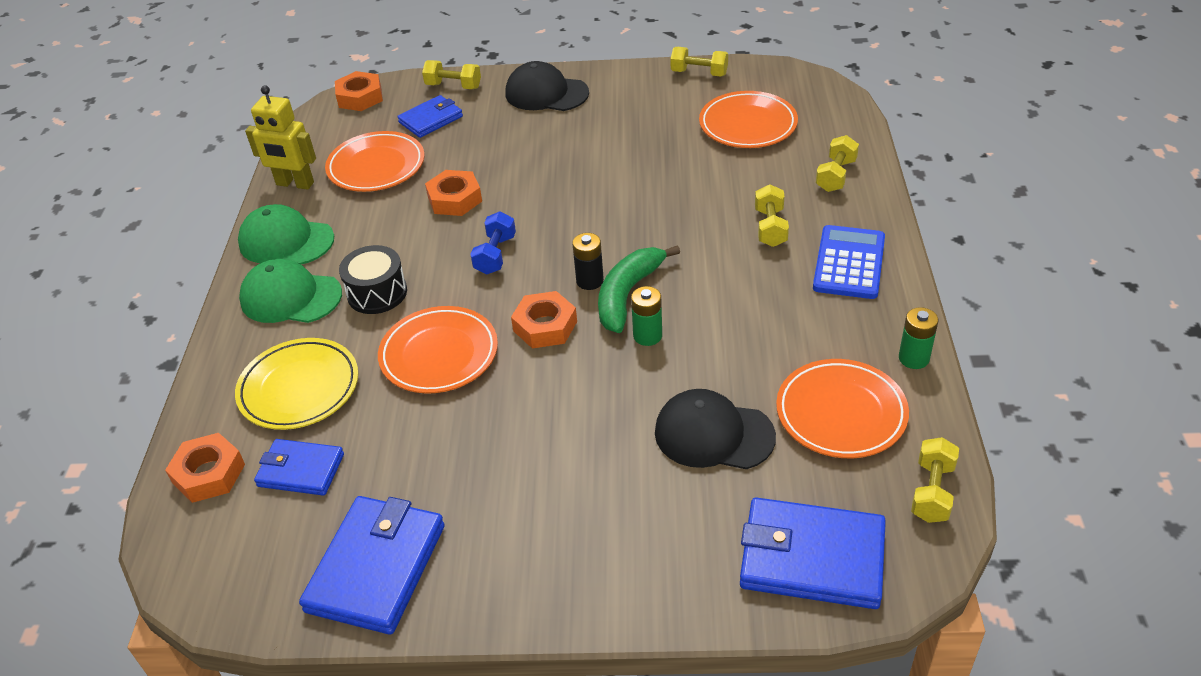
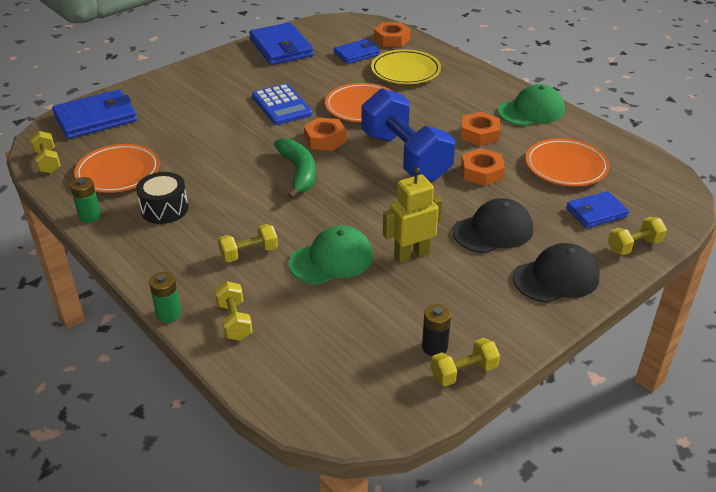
camera: 135 degrees right, 5 degrees down
green cap [239,259,342,323] -> green cap moved to [289,225,374,284]
yellow robot [245,85,316,190] -> yellow robot moved to [383,167,443,263]
orange nut [335,71,383,111] -> orange nut moved to [461,112,500,146]
black drum [339,245,407,314] -> black drum moved to [136,172,188,224]
blue wallet [397,95,463,138] -> blue wallet turned 60 degrees clockwise [566,191,629,228]
blue dumbbell [470,211,516,275] -> blue dumbbell [361,88,455,181], size x2.24
black battery [572,233,604,290] -> black battery moved to [422,304,451,356]
green battery [631,286,662,346] -> green battery moved to [149,272,181,323]
black cap [655,389,776,469] -> black cap moved to [453,198,533,253]
orange plate [699,91,798,148] -> none
yellow dumbbell [755,184,789,247] -> yellow dumbbell turned 75 degrees counterclockwise [218,224,278,262]
blue calculator [813,225,885,299] -> blue calculator moved to [252,84,312,125]

